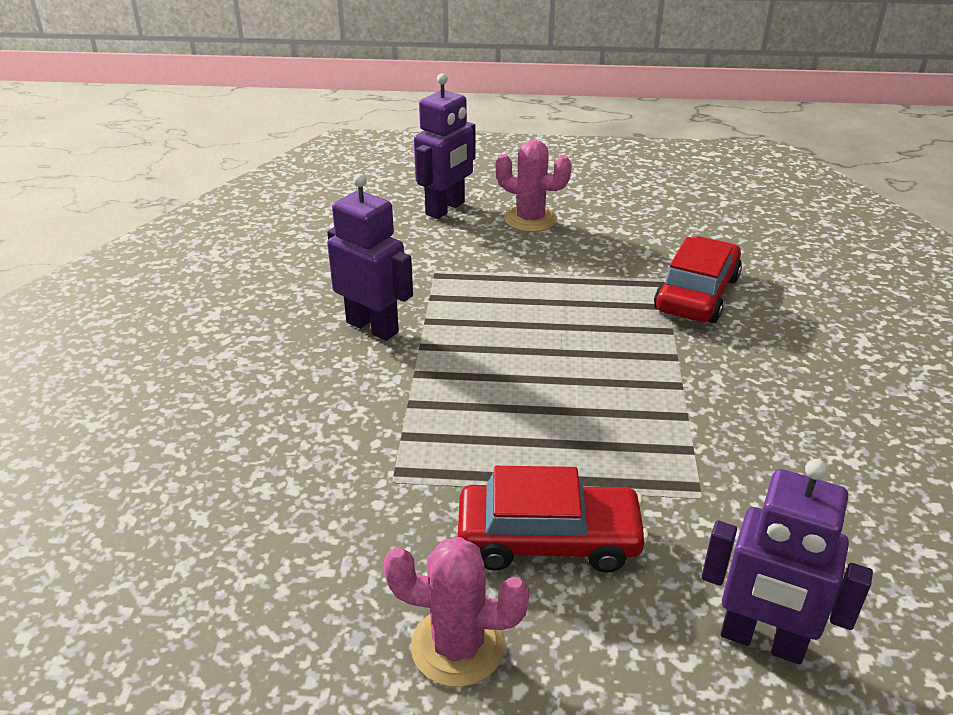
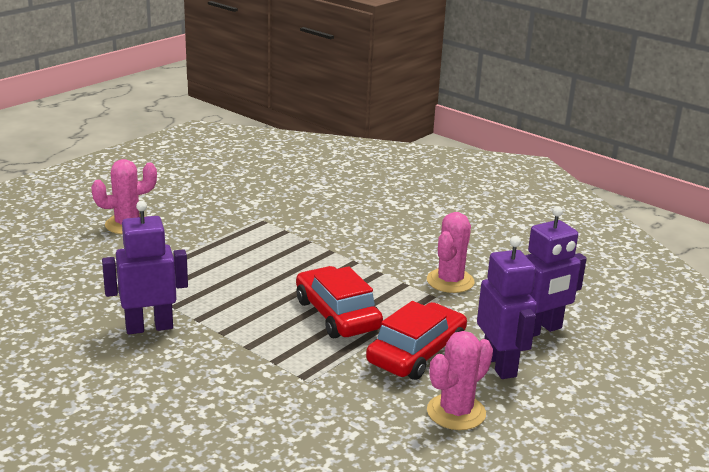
camera: 55 degrees left, 10 degrees down
purple robot [414,73,475,219] -> purple robot moved to [477,236,537,379]
red car [654,236,742,323] -> red car moved to [296,266,383,338]
none -> pink cactus [427,212,475,293]

